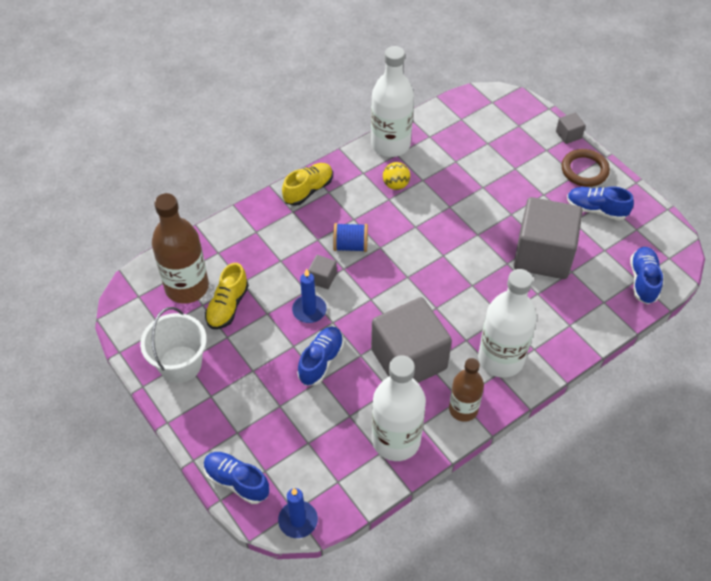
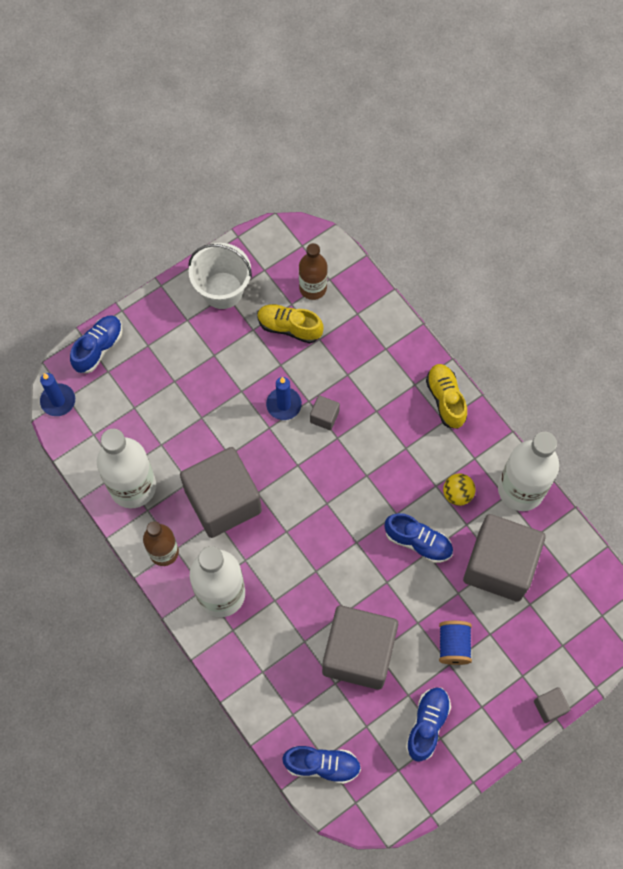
camera: 90 degrees right, 15 degrees up
brown bottle [152,193,209,304] -> brown bottle [299,243,328,300], size x0.62
yellow shoe [282,163,333,206] -> yellow shoe turned 150 degrees counterclockwise [426,364,467,429]
blue shoe [297,326,344,386] -> blue shoe moved to [384,513,453,563]
blue spool [333,223,368,252] -> blue spool moved to [439,621,472,665]
brown ring [561,149,610,187] -> none
none -> grey cube [463,514,546,602]

